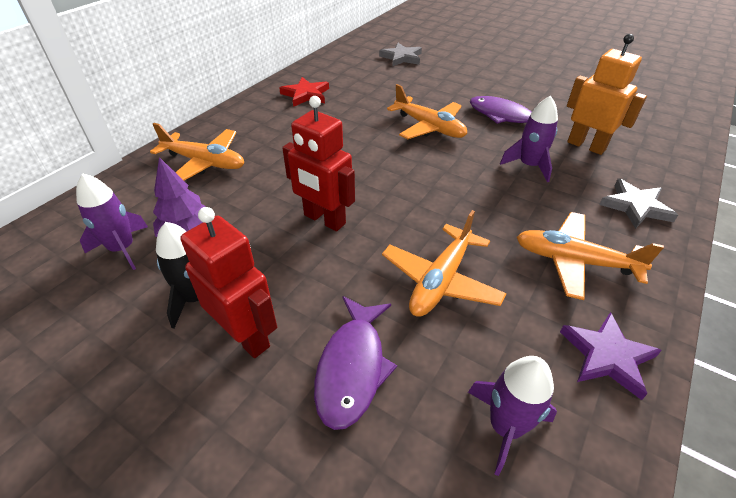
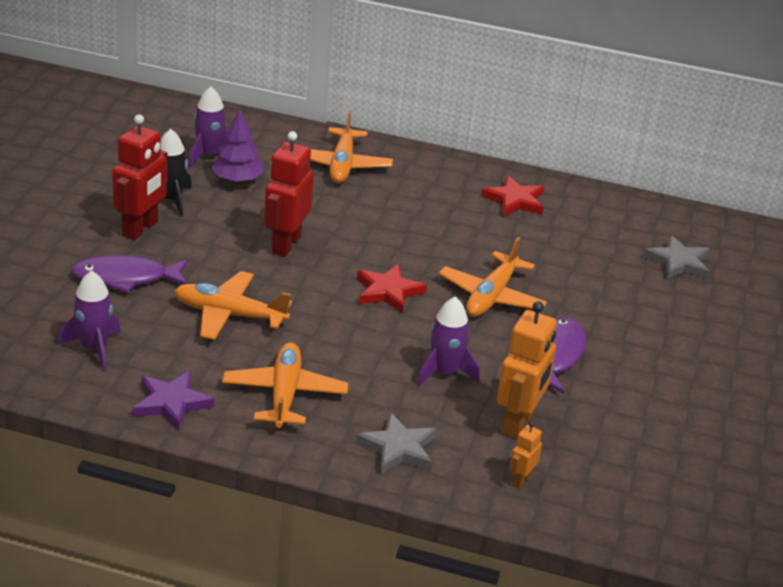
camera: 70 degrees right, 10 degrees down
none -> red star [357,264,427,313]
none -> orange robot [510,422,542,488]

